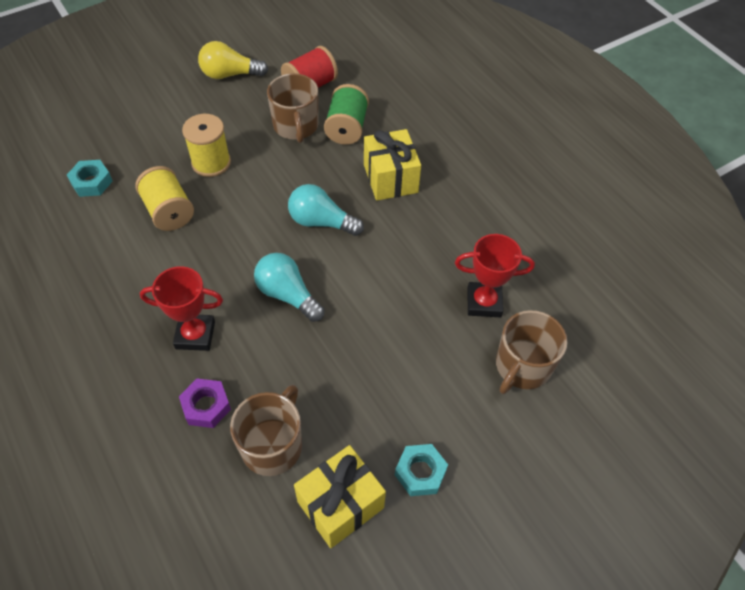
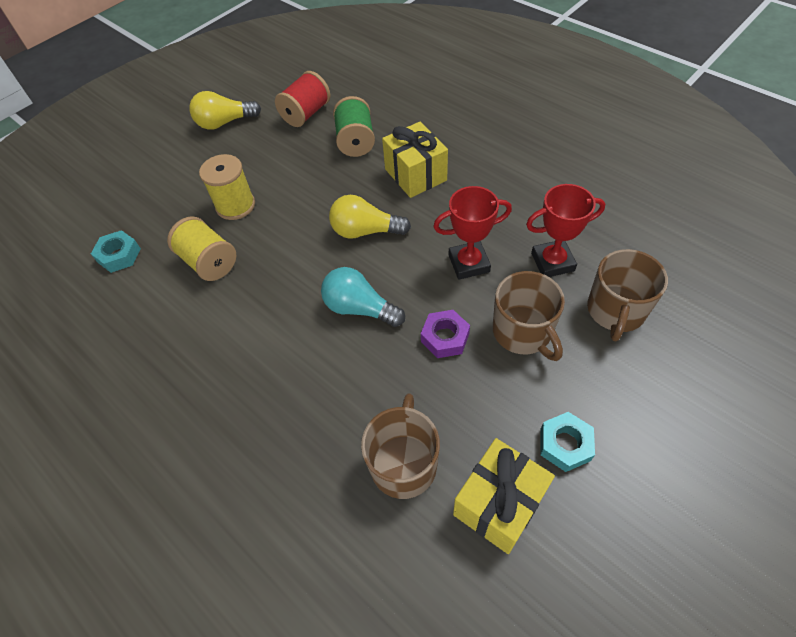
camera: 10 degrees left, 0 degrees up
red trophy [140,266,223,351] -> red trophy moved to [433,186,512,280]
purple nut [179,379,231,428] -> purple nut moved to [421,310,470,358]
brown mug [267,73,319,143] -> brown mug moved to [493,271,565,361]
turquoise light bulb [288,184,364,236] -> yellow light bulb [329,195,411,239]

